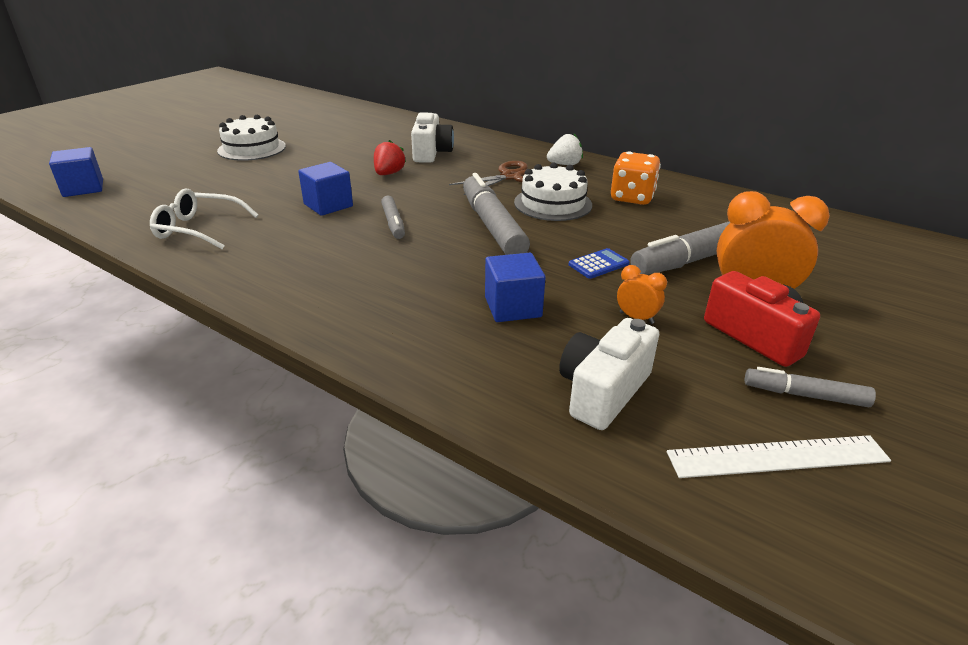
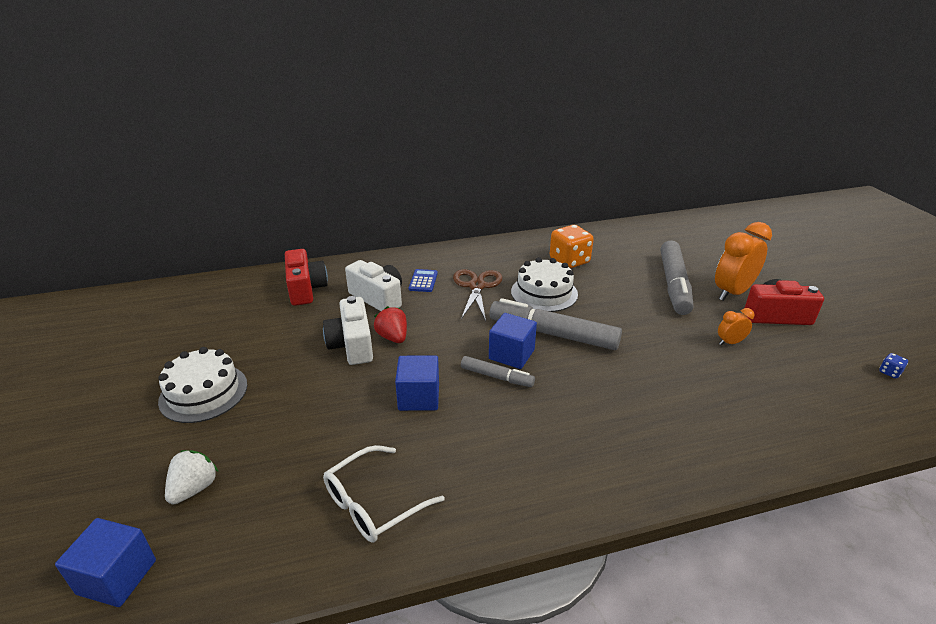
camera: 50 degrees left, 0 degrees up
blue cube [485,253,546,322] -> blue cube moved to [489,313,537,369]
white strawberry [547,134,583,165] -> white strawberry moved to [165,450,219,504]
white camera [559,318,659,430] -> white camera moved to [323,296,373,365]
blue calculator [569,248,630,279] -> blue calculator moved to [409,269,438,292]
white ruler [667,435,891,478] -> blue dice [879,353,908,379]
grey marker [745,367,876,407] -> none
none -> red camera [285,249,328,306]

